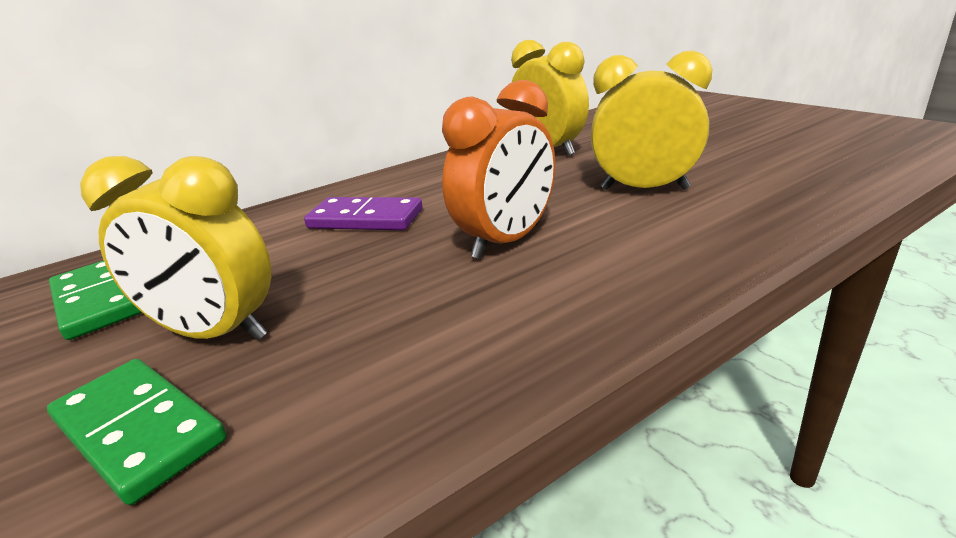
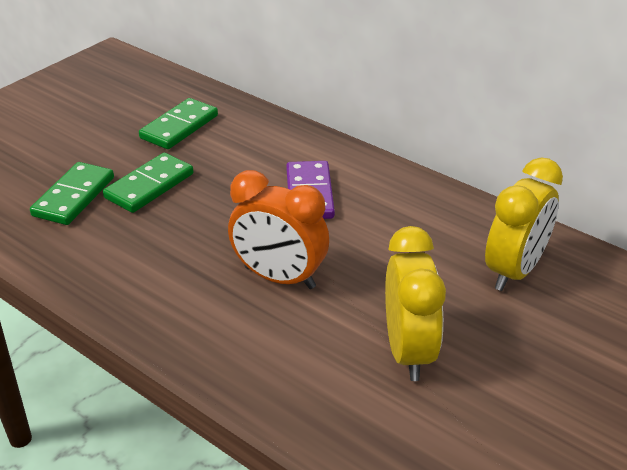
camera: 70 degrees right, 10 degrees up
yellow clock [80,156,271,340] -> green domino [103,153,193,213]

